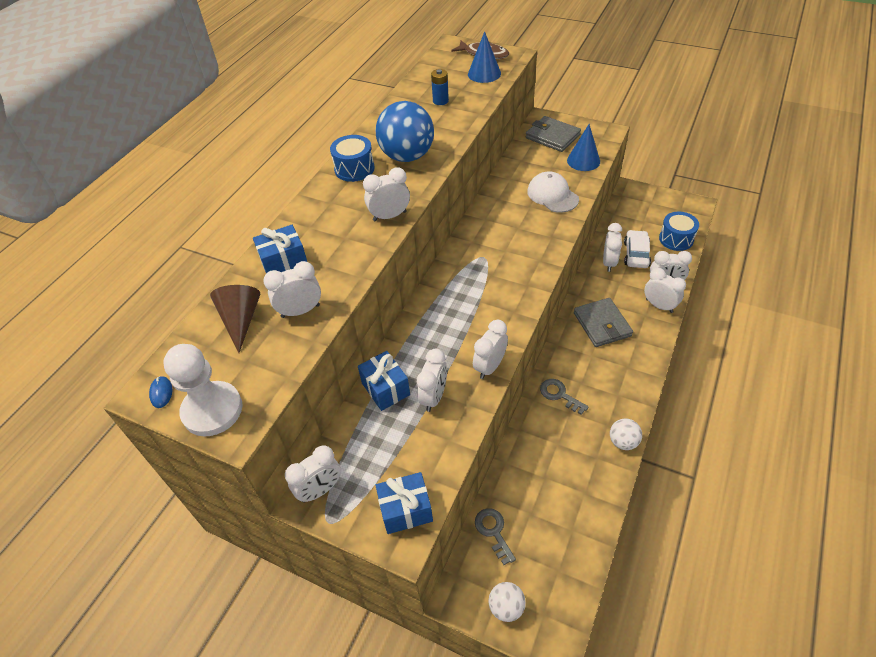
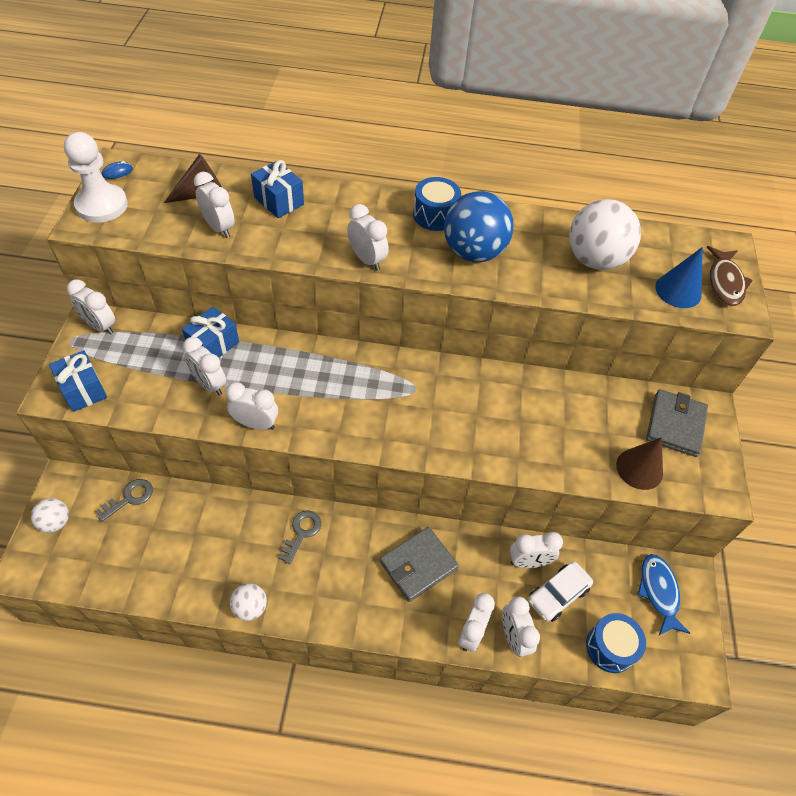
camera: 65 degrees right, 5 degrees up
white clock [417,349,447,412] -> white clock turned 45 degrees clockwise [183,337,226,396]
blue battery [431,69,449,105] -> white ball [569,199,641,270]
white cap [527,172,579,213] -> none
blue cone [567,124,600,171] -> brown cone [616,437,663,490]
white car [624,230,651,268] -> white car turned 150 degrees clockwise [528,561,593,622]
none -> blue fish [637,554,690,635]

